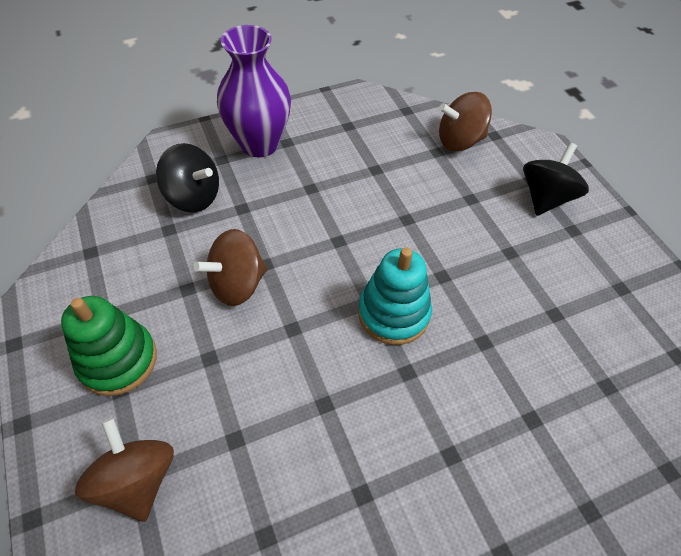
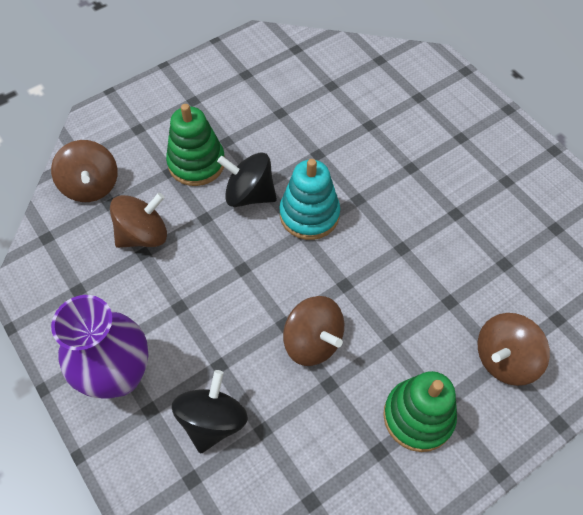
camera: 100 degrees left, 5 degrees up
black spinning top [523,143,589,216] -> black spinning top moved to [217,153,277,207]
none -> brown spinning top [110,193,167,248]
none -> green stacking toy [166,104,225,186]

